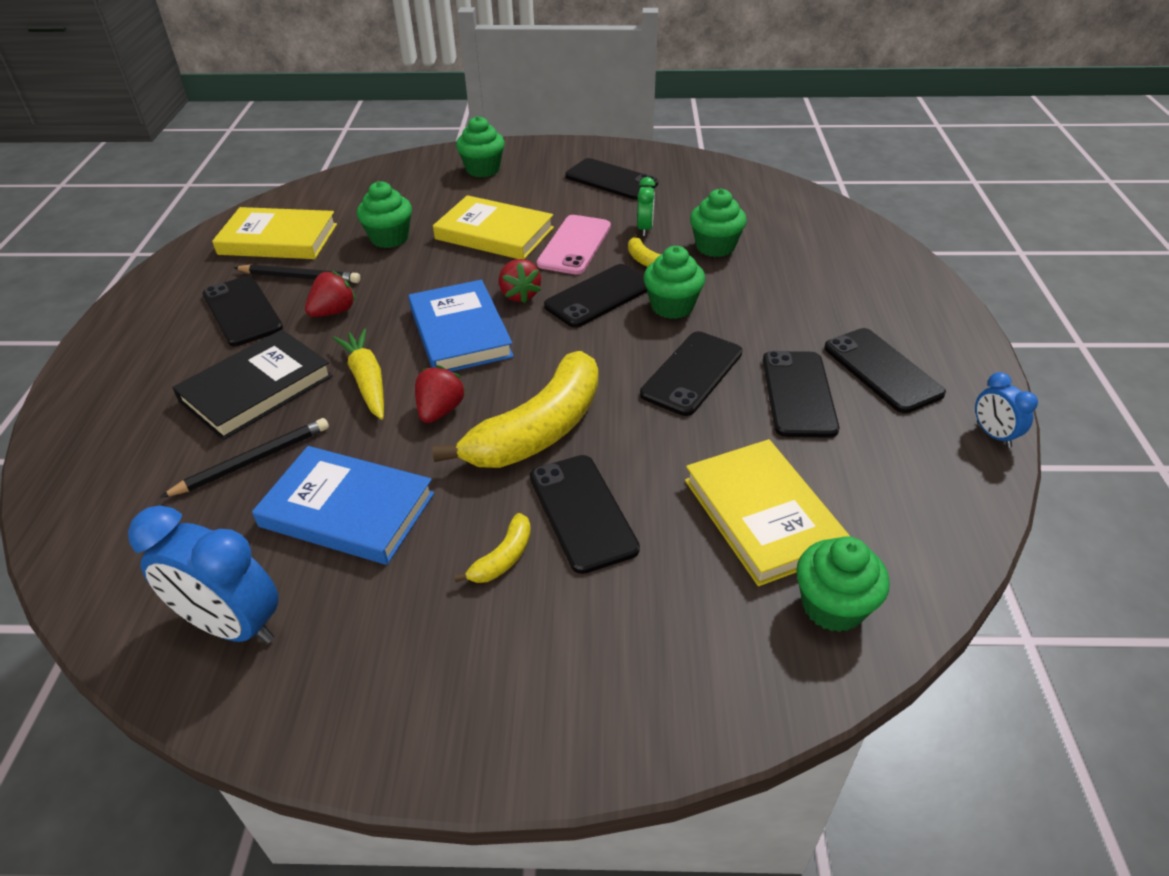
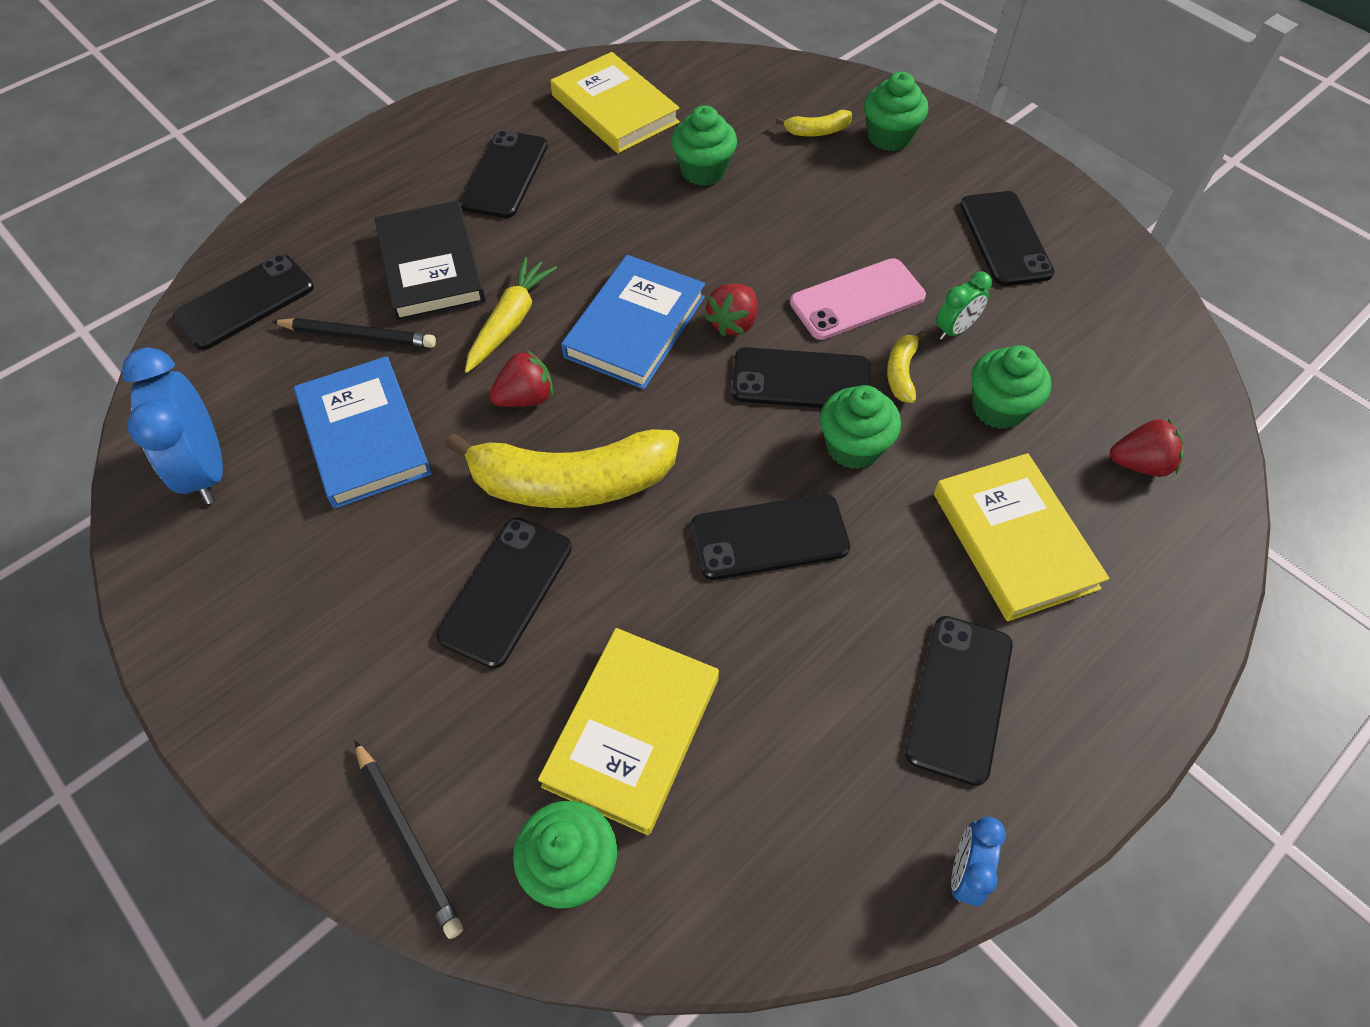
camera: 45 degrees right, 15 degrees up
black book [172,330,333,440] -> black book turned 75 degrees clockwise [375,201,486,322]
black pencil [234,264,360,283] -> black pencil moved to [355,741,463,939]
red strawberry [305,271,356,317] -> red strawberry moved to [1110,418,1184,477]
yellow book [433,195,554,259] -> yellow book moved to [934,453,1110,621]
yellow banana [454,513,531,583] -> yellow banana moved to [776,110,852,136]
black phone [763,351,839,438] -> black phone moved to [172,254,314,350]

